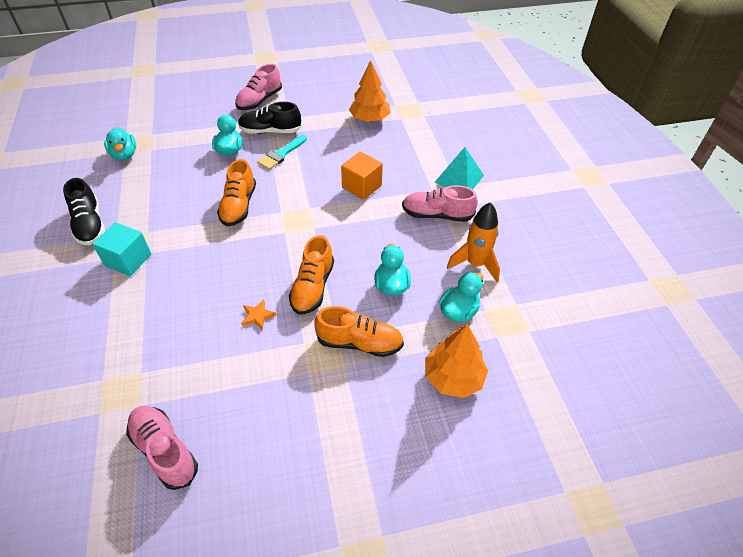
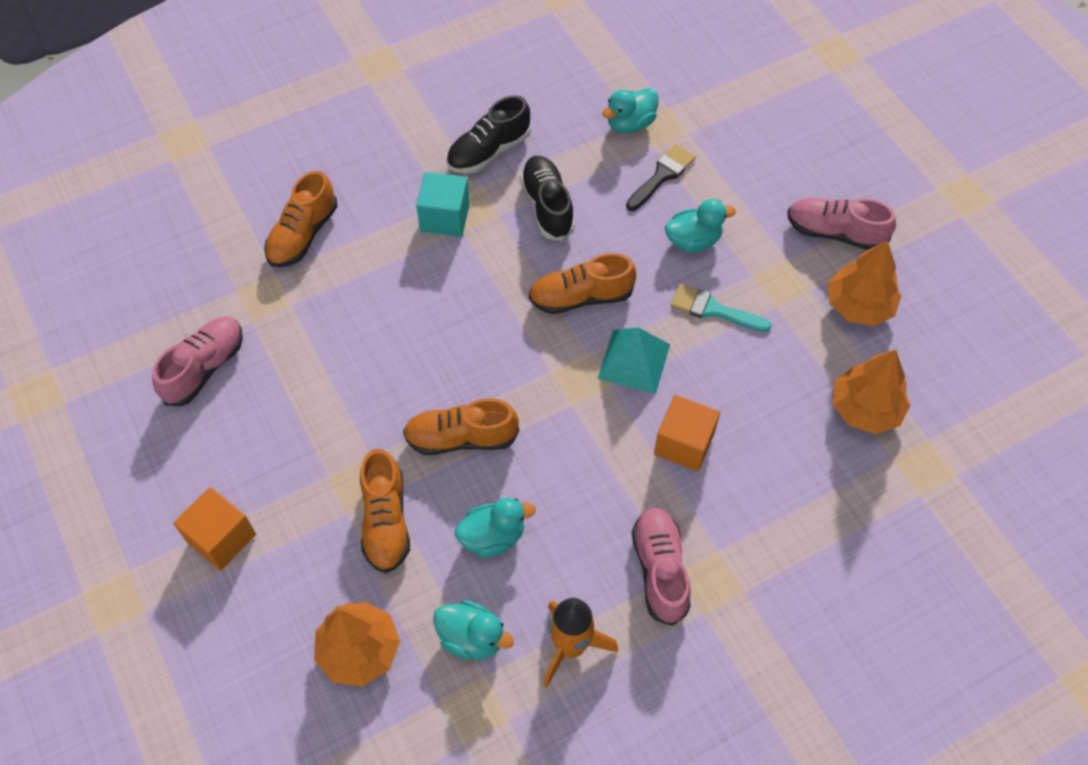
camera: 75 degrees right, 10 degrees up
black shoe [238,102,302,134] -> black shoe moved to [520,156,575,241]
orange star [241,300,276,330] -> none
turquoise pyramid [434,147,484,189] -> turquoise pyramid moved to [598,328,670,394]
none -> orange cube [173,487,256,570]
none -> orange shoe [264,171,337,267]
none -> black brush [626,144,696,211]
none -> orange tree [828,241,901,326]

